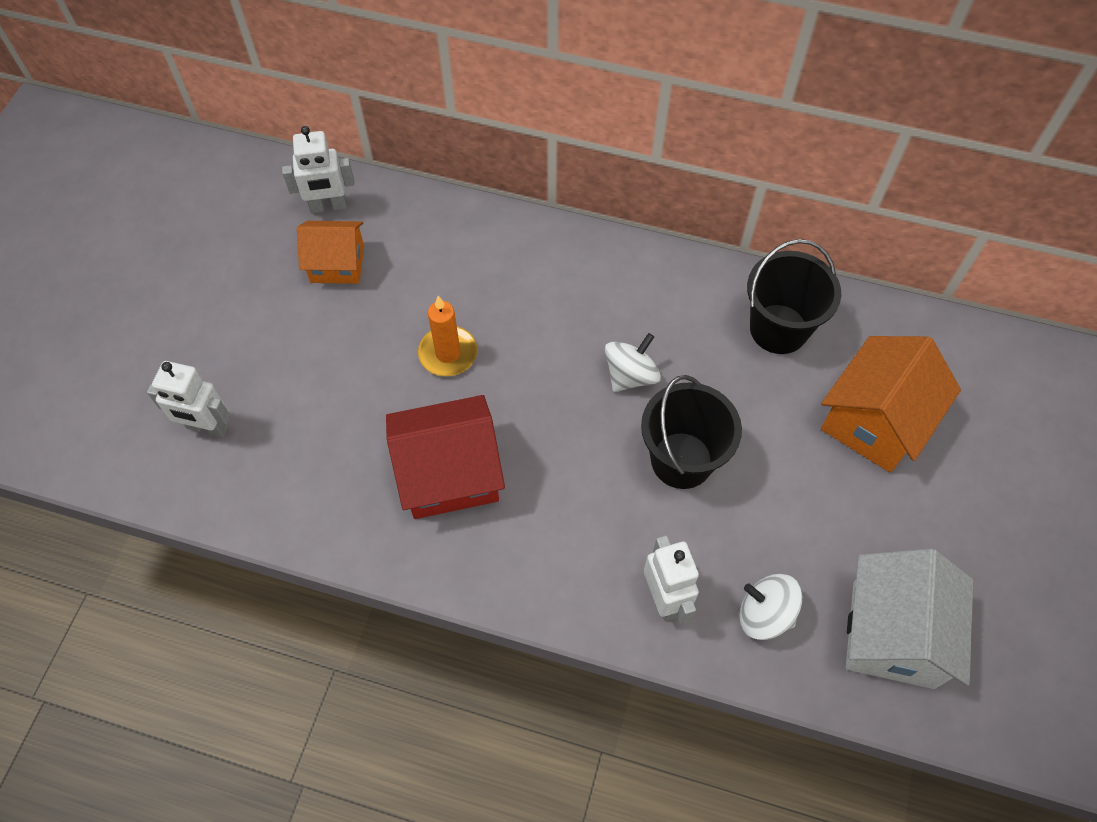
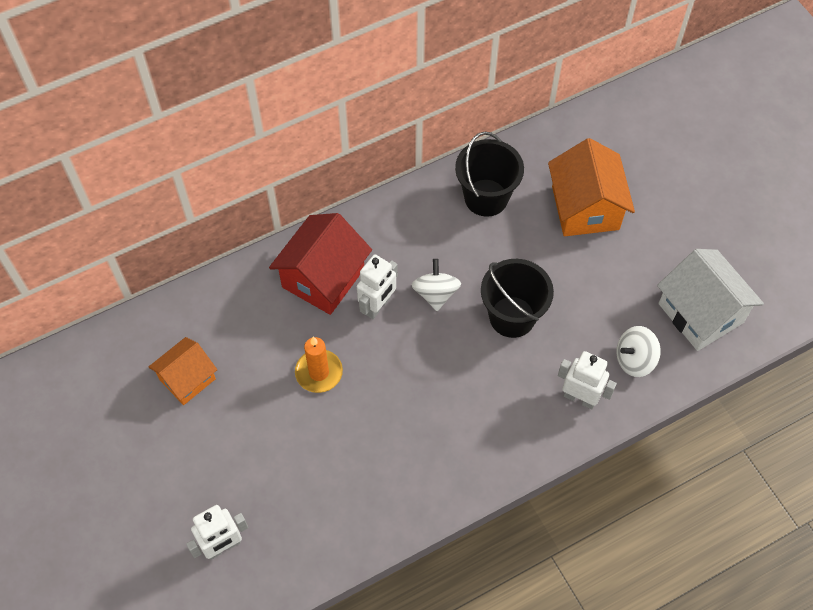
camera: 45 degrees left, 0 degrees up
white robot [282,126,354,213] -> white robot moved to [357,254,398,319]
red house [386,395,505,519] -> red house moved to [269,213,372,315]

